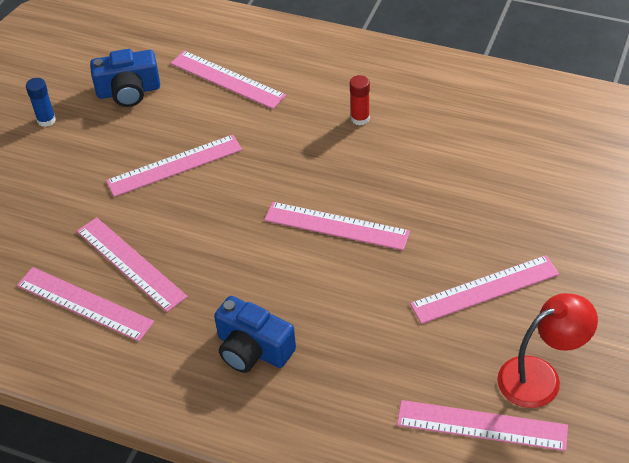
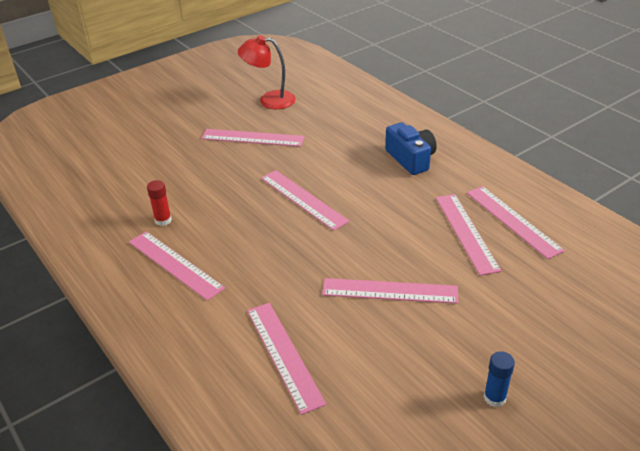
camera: 150 degrees left, 10 degrees down
blue camera [90,49,160,107] -> none
red glue stick [350,75,370,125] -> red glue stick moved to [147,180,172,226]
pink ruler [397,400,568,451] -> pink ruler moved to [129,231,225,301]

